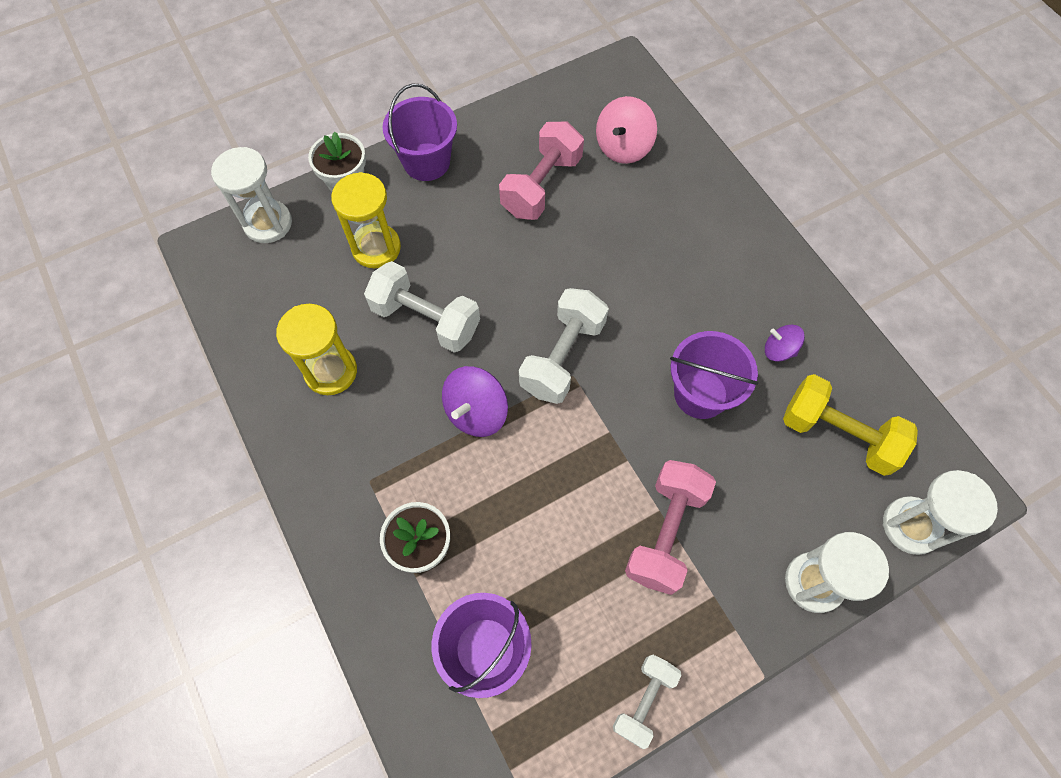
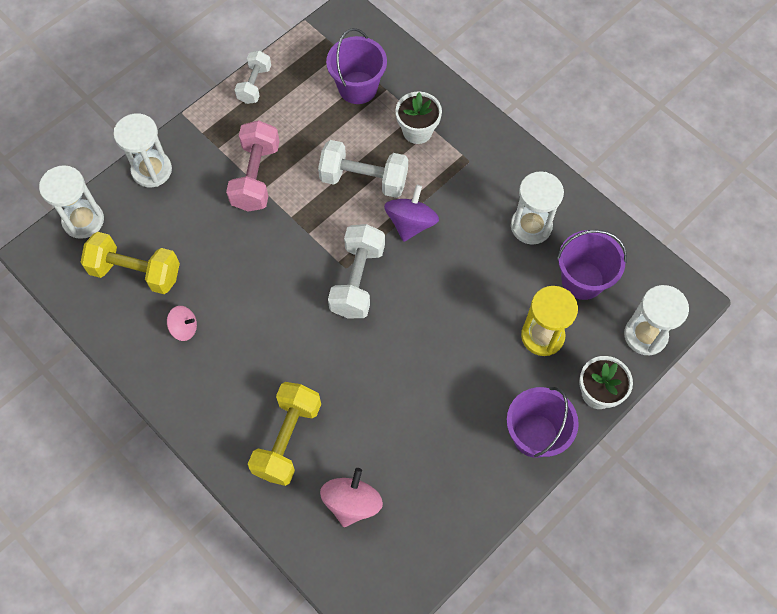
camera: 165 degrees right, 0 degrees up
yellow hourglass [276,304,357,395] -> white hourglass [511,171,564,245]
white dumbbell [364,261,480,353] -> white dumbbell moved to [318,140,408,198]
pink dumbbell [499,122,584,220] -> none
purple bucket [670,331,758,419] -> purple bucket moved to [557,230,627,300]
purple spinning top [765,325,805,361] -> pink spinning top [167,306,197,341]
none -> yellow dumbbell [248,382,321,486]

